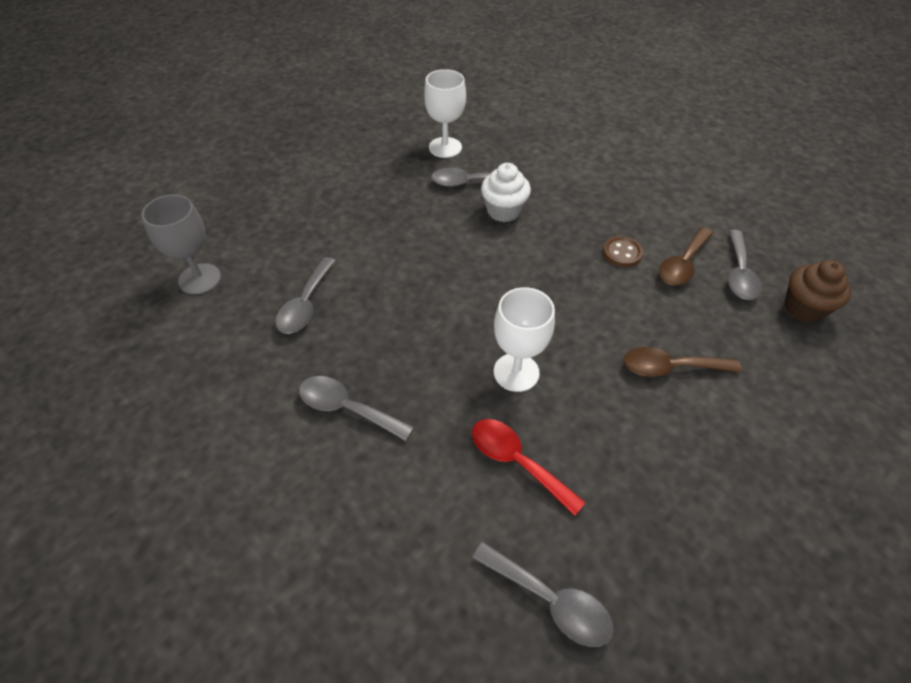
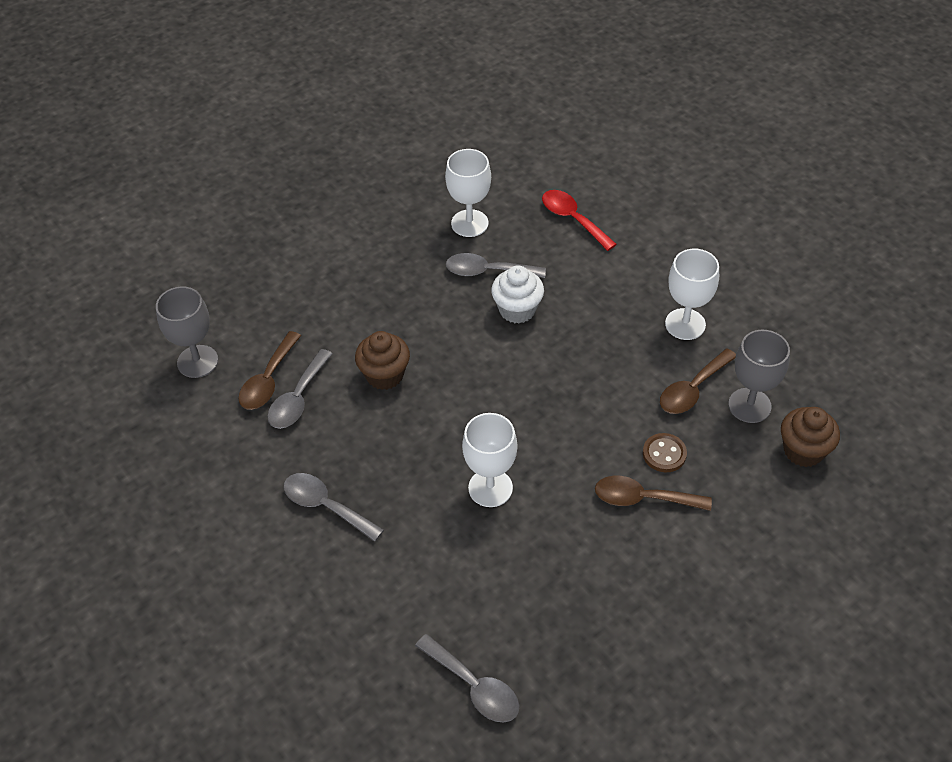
camera: 10 degrees right, 0 degrees up
red spoon [472,419,586,516] -> red spoon moved to [542,190,617,251]
brown button [603,236,643,267] -> brown button moved to [643,433,687,472]
grey spoon [728,230,762,300] -> grey goblet [728,330,790,423]
none -> brown spoon [239,331,301,410]
none -> brown cupcake [355,331,410,390]
none -> white goblet [665,249,719,340]

